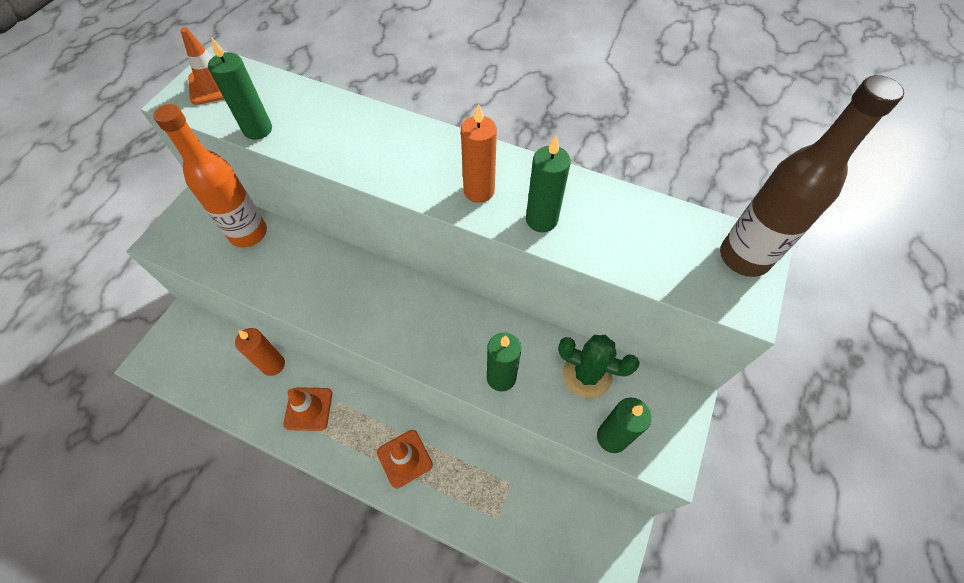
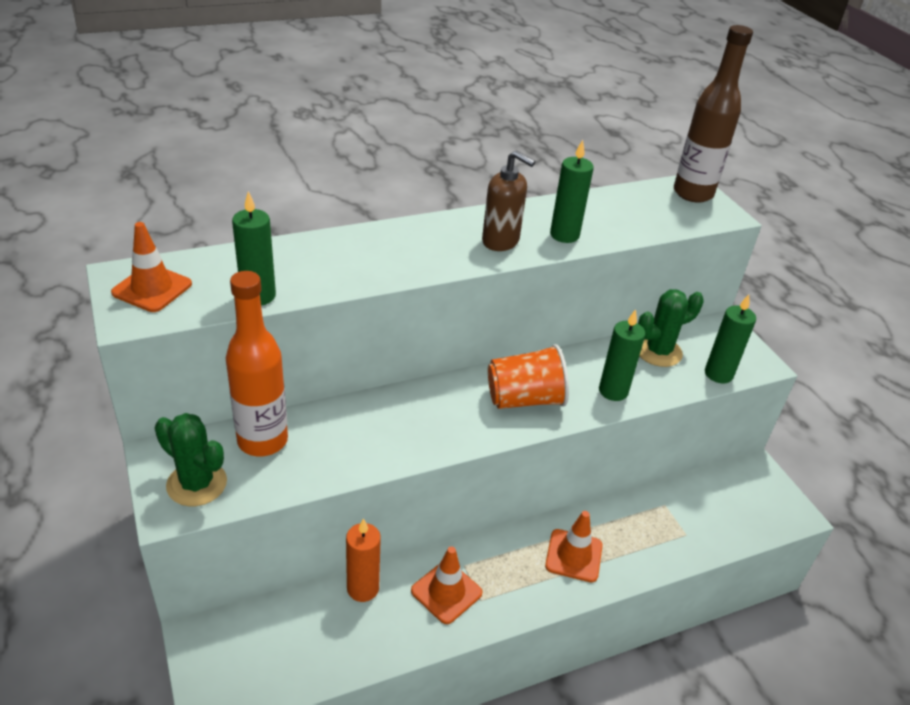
camera: 50 degrees left, 20 degrees down
orange candle [461,103,497,203] -> brown soap dispenser [482,150,535,251]
none -> green cactus [155,413,227,506]
none -> orange cup [488,344,569,409]

